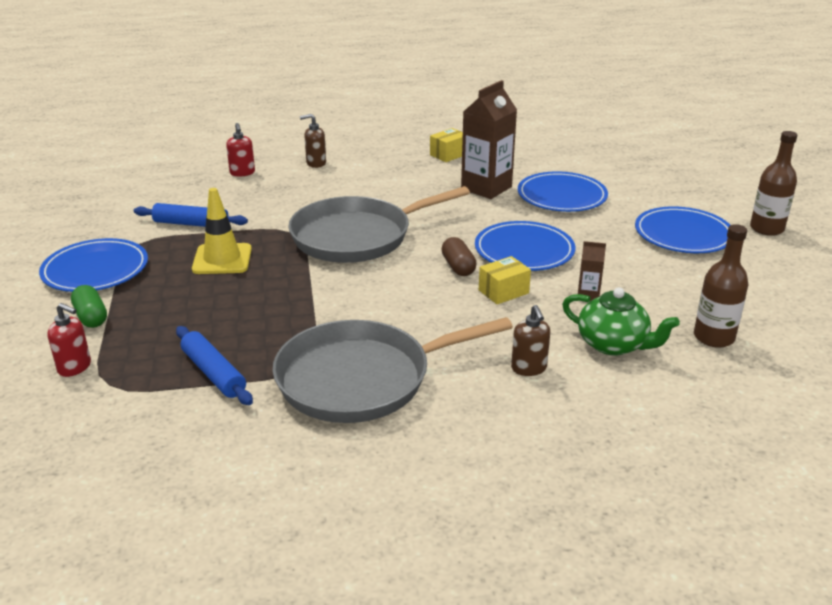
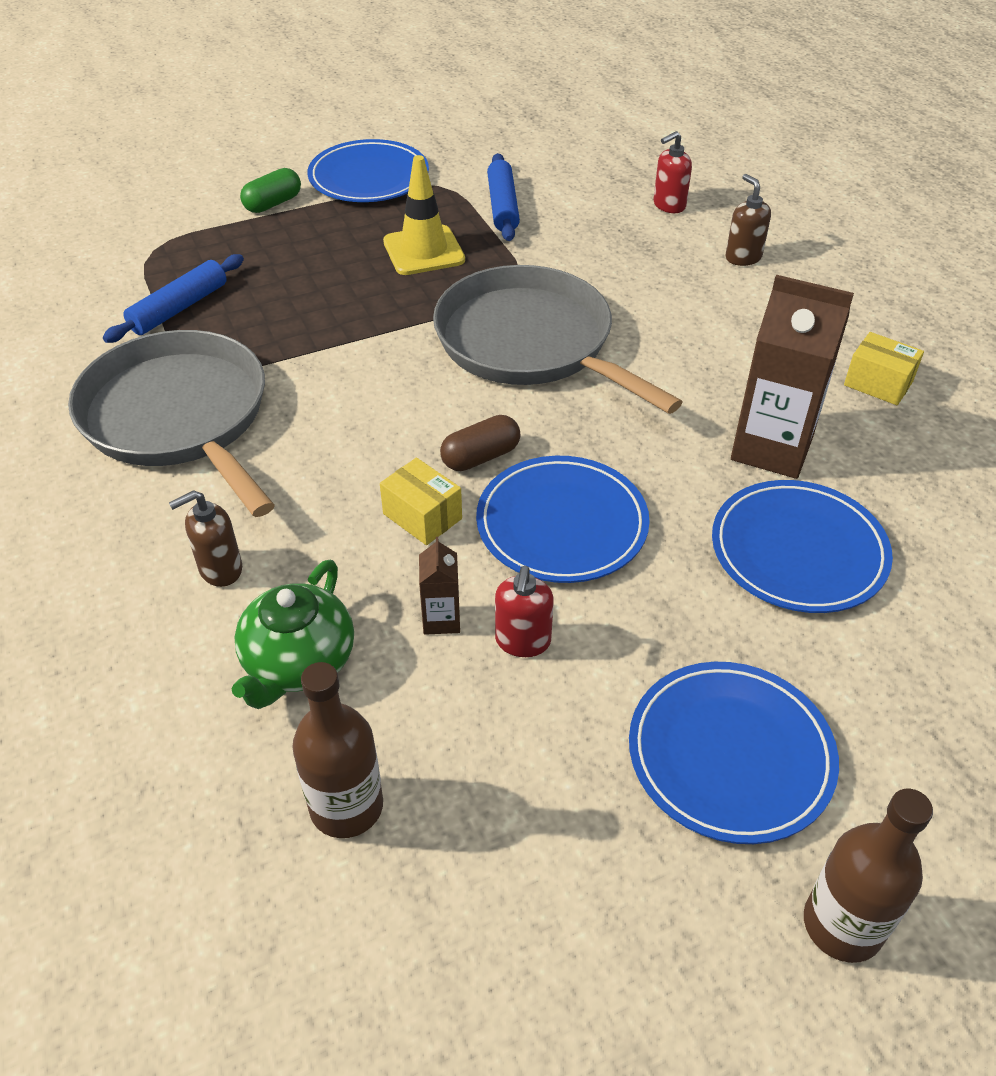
camera: 75 degrees right, 15 degrees up
red soap dispenser [47,303,91,377] -> red soap dispenser moved to [495,566,554,657]

